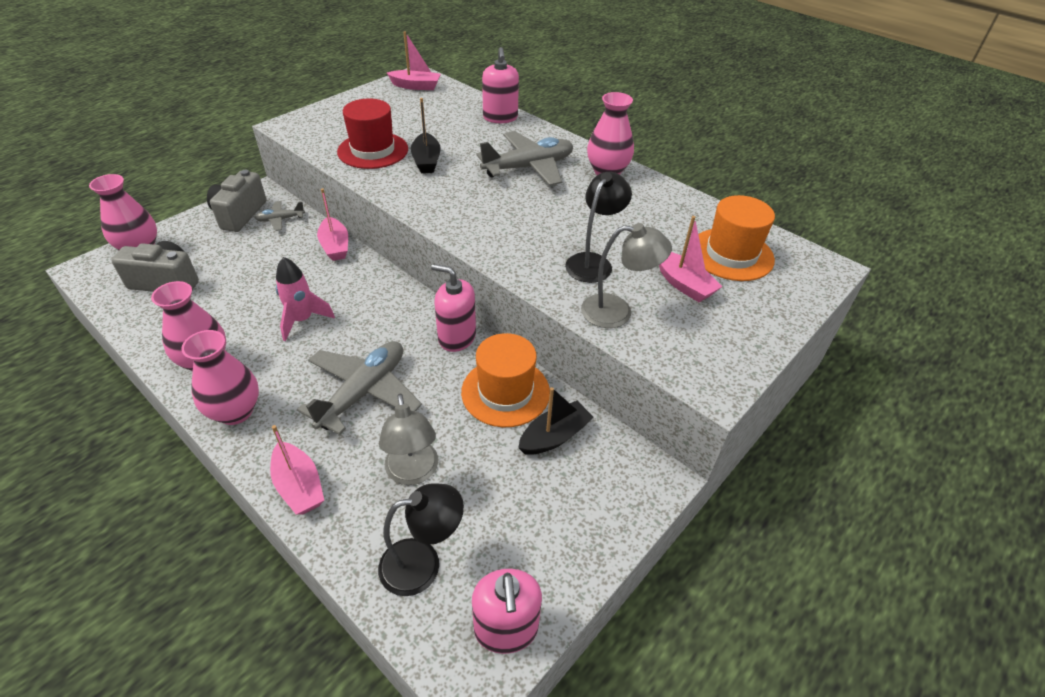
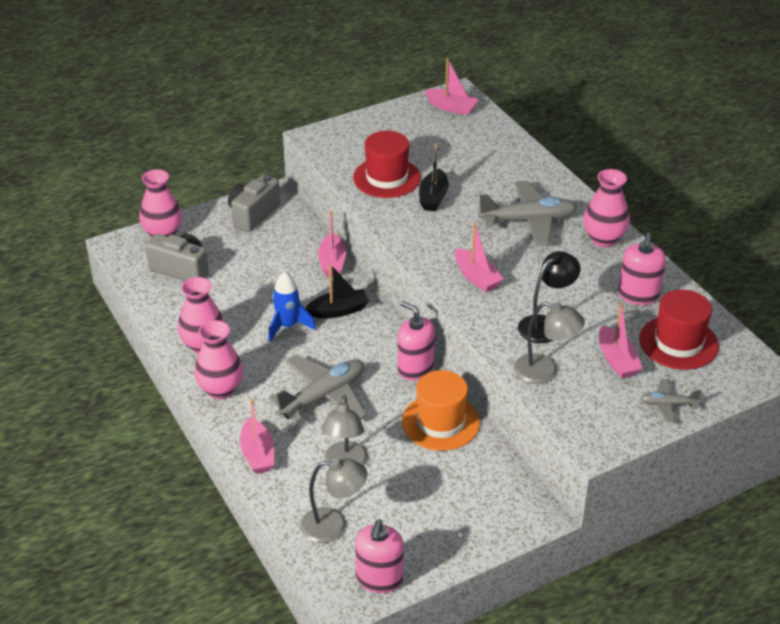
camera: 20 degrees right, 5 degrees down
grey plane [254,201,305,231] -> grey plane moved to [640,379,701,422]
pink rocket [276,257,335,341] -> blue rocket [268,271,316,341]
black lamp [378,483,464,596] -> grey lamp [300,458,367,543]
pink soap dispenser [482,47,519,123] -> pink soap dispenser moved to [618,233,666,305]
black boat [518,387,593,455] -> black boat moved to [305,264,369,318]
orange hat [698,195,775,281] -> red hat [639,290,719,370]
none -> pink boat [455,222,504,292]

